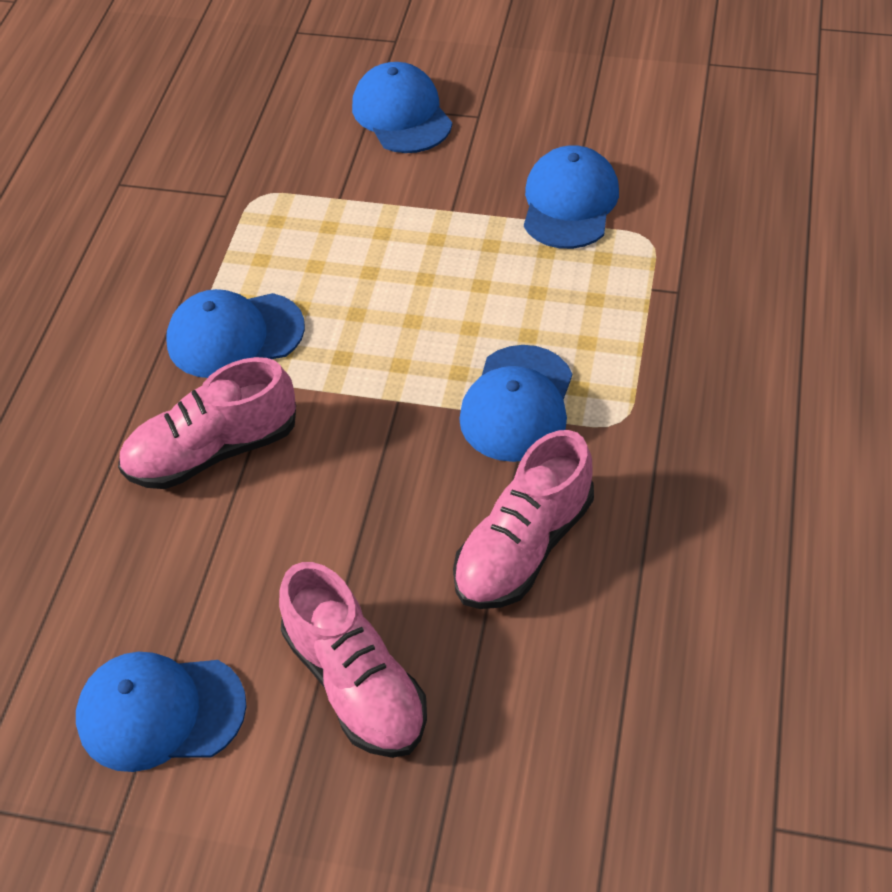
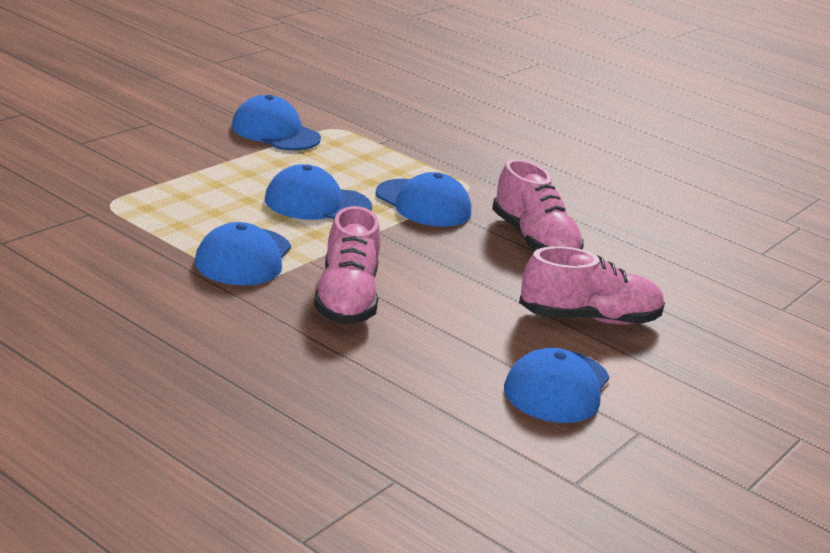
camera: 70 degrees left, 25 degrees down
blue cap [352,62,452,153] -> blue cap moved to [265,164,372,220]

